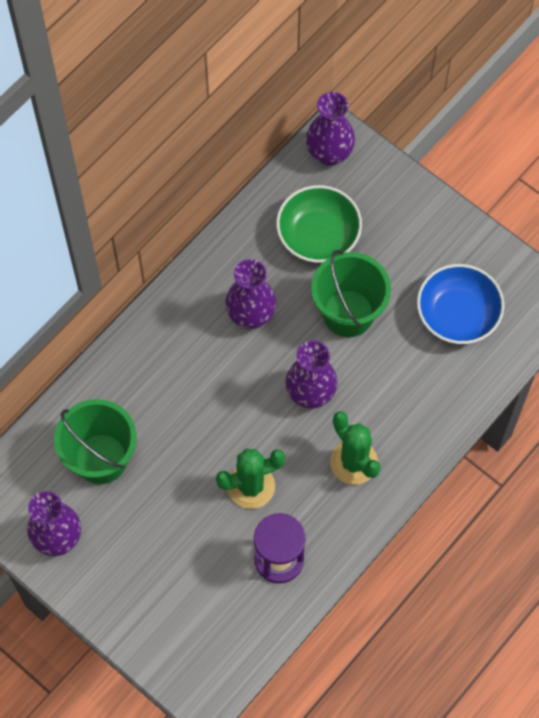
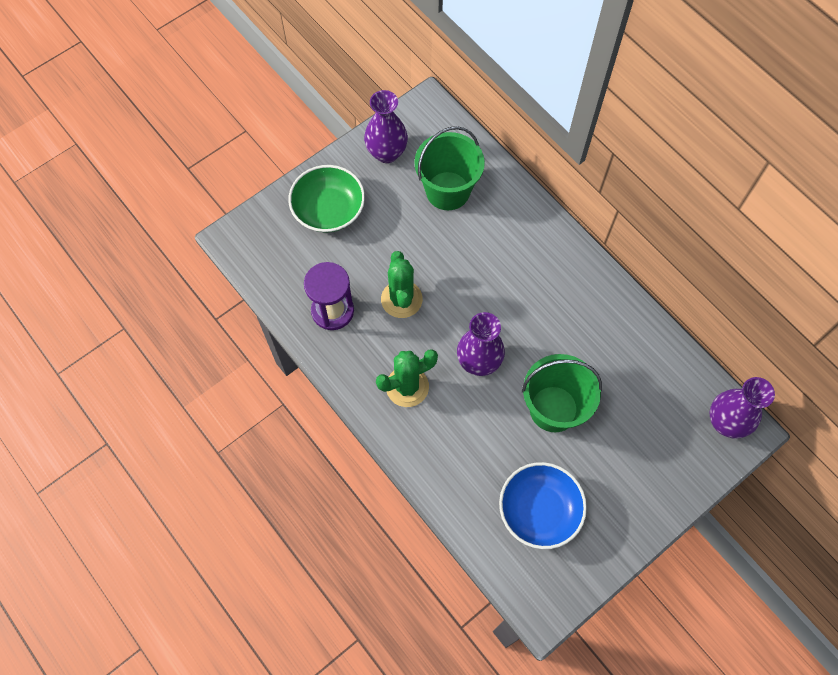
camera: 100 degrees right, 0 degrees up
purple vase [225,259,277,329] -> none
green bowl [276,185,362,263] -> green bowl moved to [288,165,365,233]

